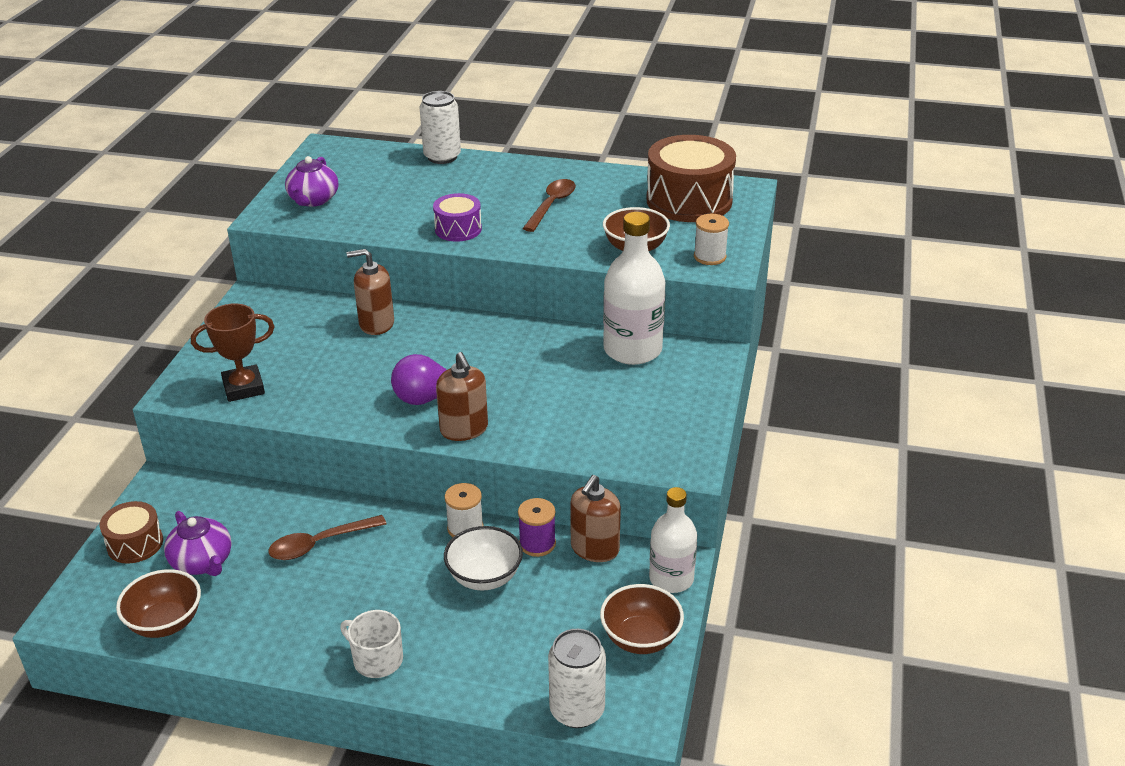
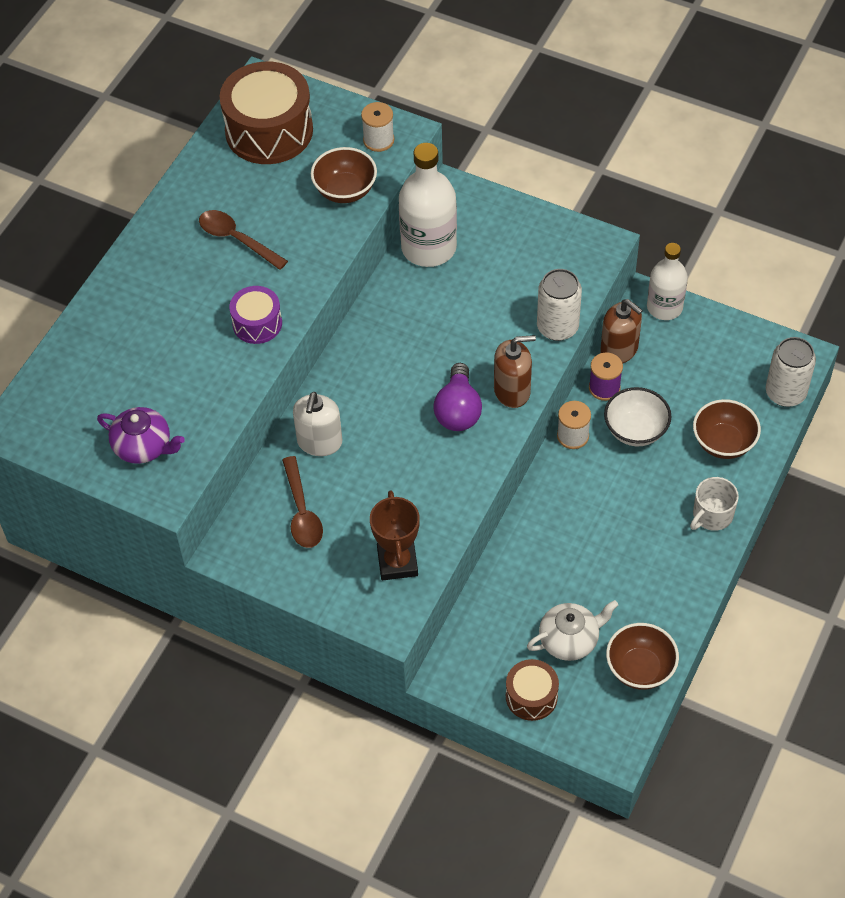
camera: 75 degrees left, 20 degrees up
purple teapot [164,511,232,576] -> white teapot [527,600,618,661]
brown spoon [268,515,387,560] -> brown spoon moved to [282,456,323,548]
brown soap dispenser [347,249,394,335] -> white soap dispenser [293,392,342,456]
white can [420,91,461,164] -> white can moved to [537,269,582,341]
brown bowl [600,584,684,654] -> brown bowl moved to [693,399,761,459]

